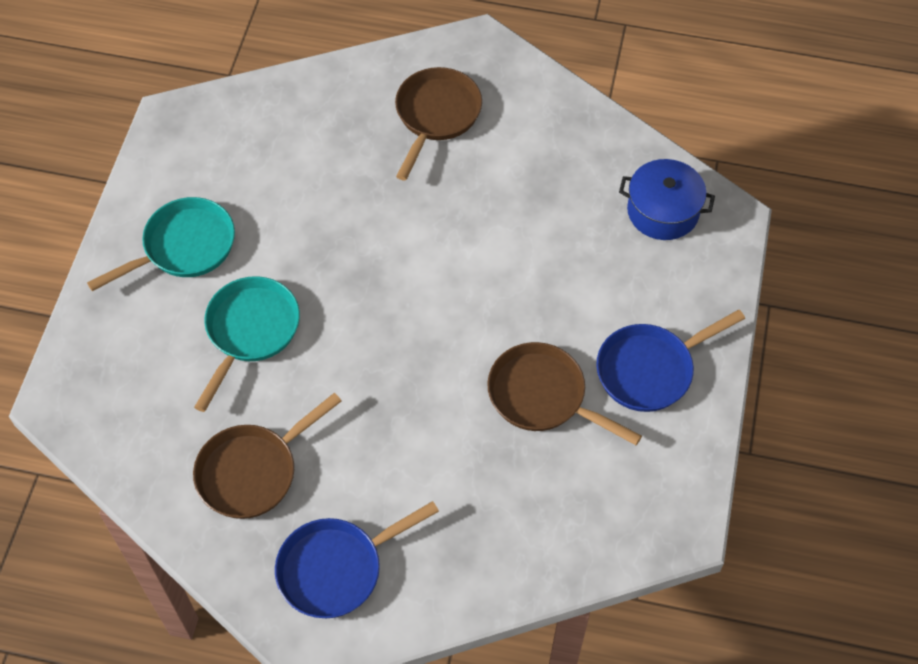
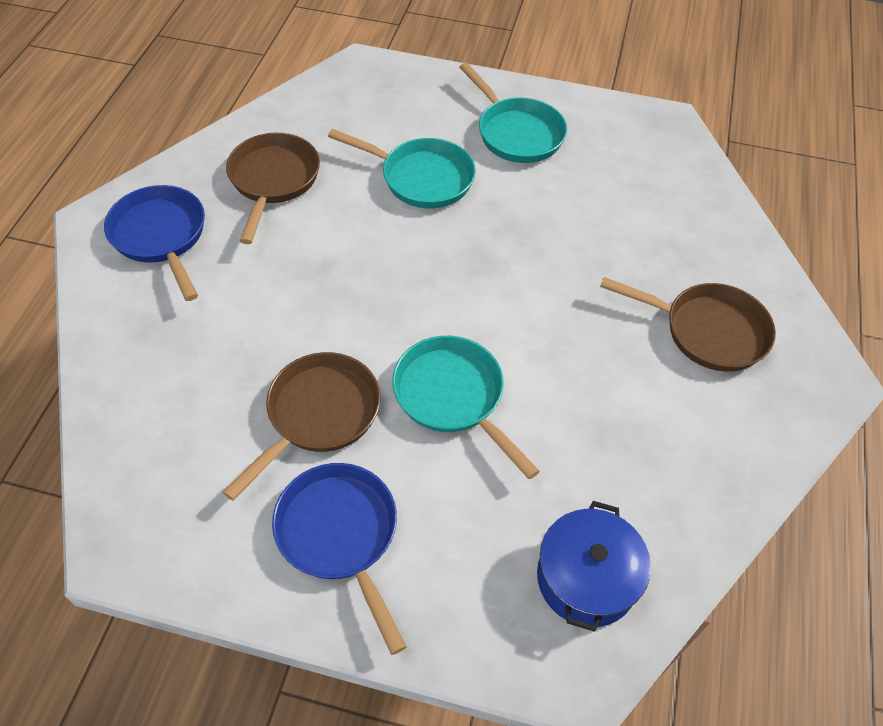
camera: 90 degrees right, 5 degrees down
brown pan [193,393,342,519] -> brown pan turned 45 degrees clockwise [226,133,320,244]
none -> turquoise pan [392,336,540,479]

